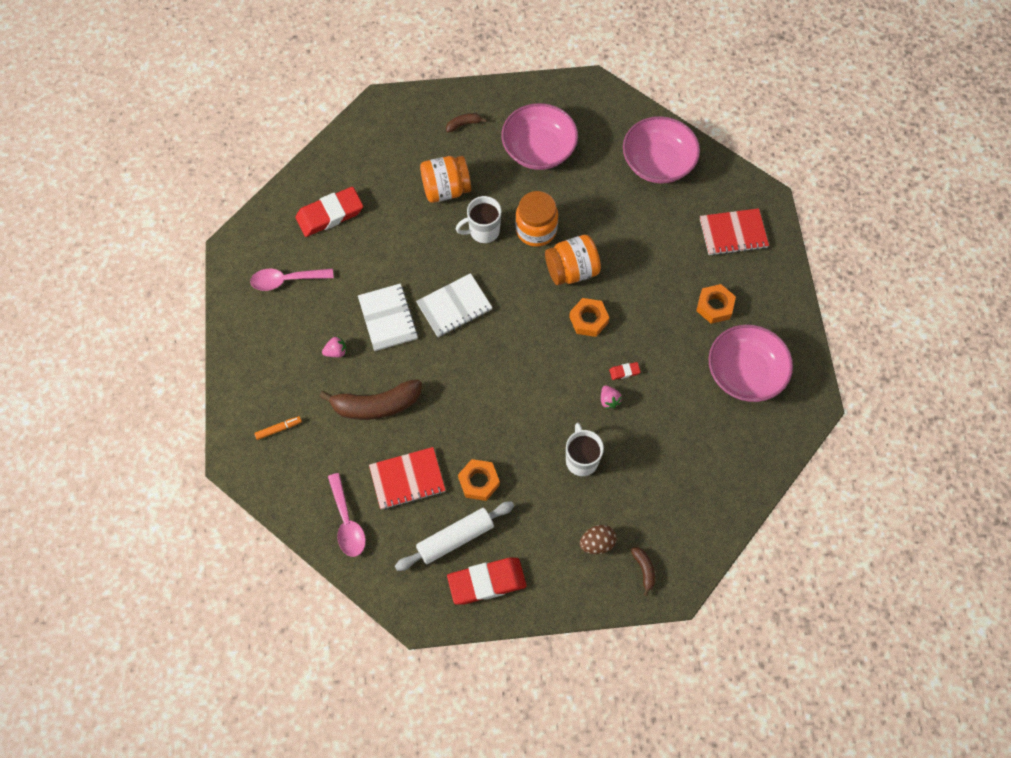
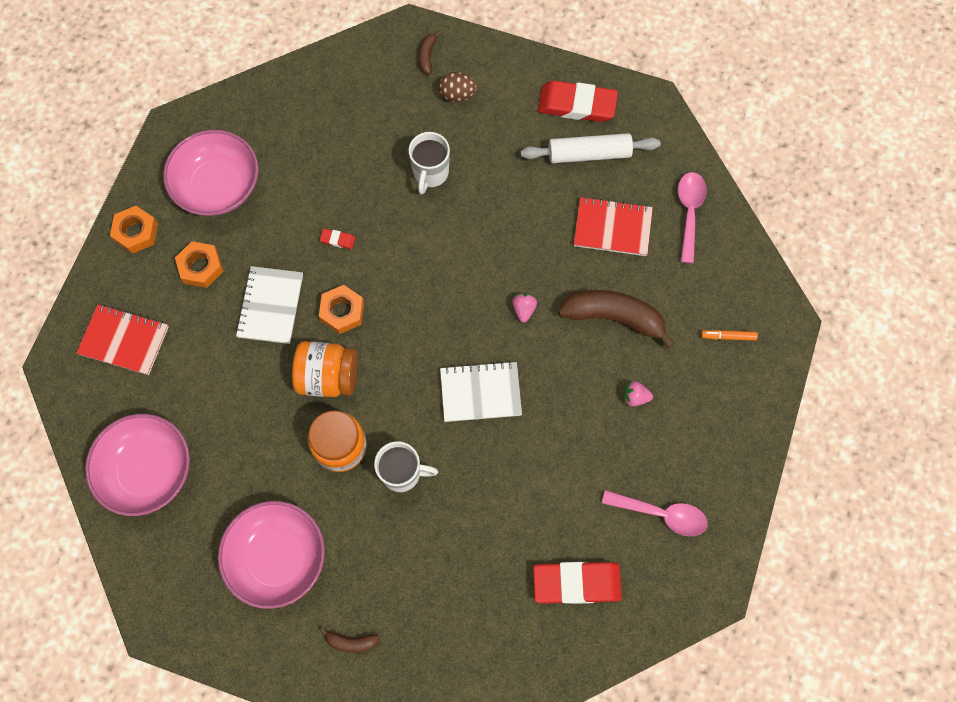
camera: 155 degrees left, 5 degrees up
white notebook [358,283,418,351] -> white notebook moved to [236,266,303,344]
orange jar [420,156,471,203] -> none
orange nut [458,459,500,501] -> orange nut moved to [110,206,158,254]
pink strawberry [601,385,622,409] -> pink strawberry moved to [512,293,537,323]

